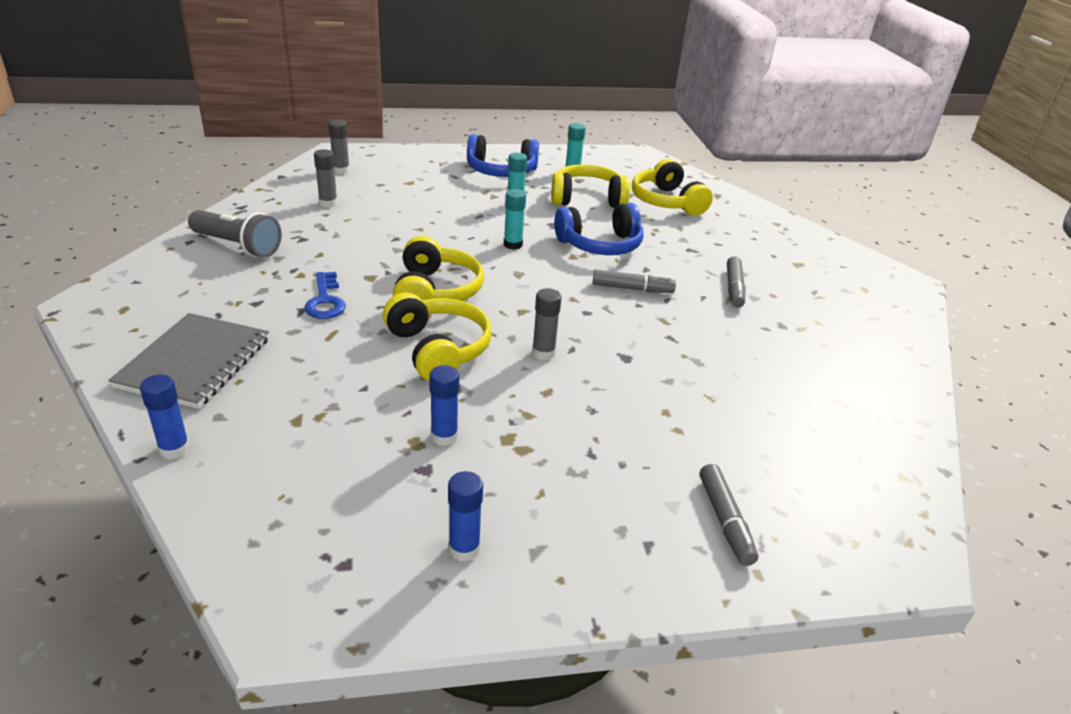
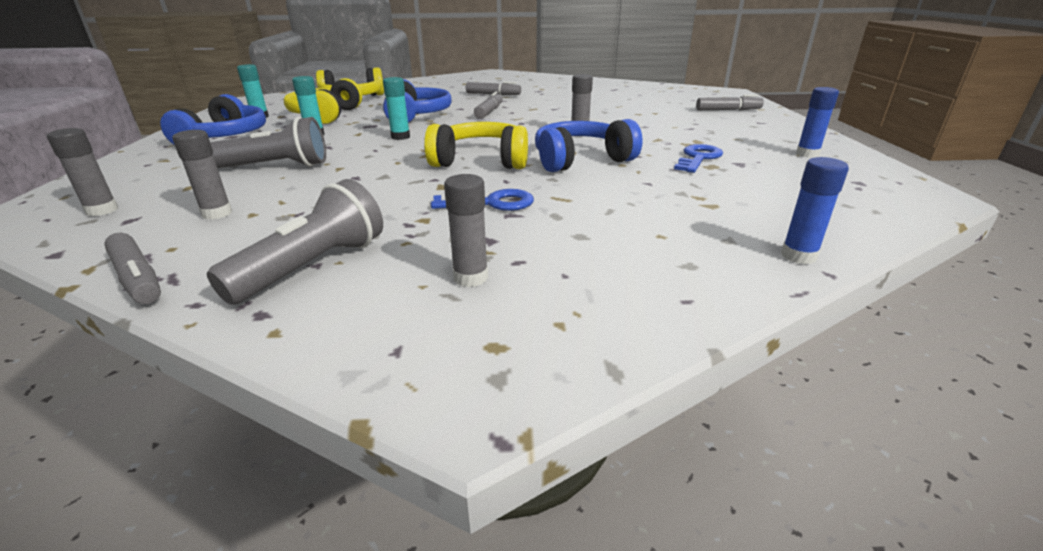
camera: 80 degrees left, 5 degrees down
grey notebook [108,313,269,409] -> none
yellow headphones [383,292,492,381] -> blue headphones [535,119,643,172]
blue glue stick [429,365,459,446] -> blue key [674,144,723,173]
none -> grey marker [104,233,161,304]
none -> grey flashlight [210,117,326,168]
none -> grey glue stick [444,174,488,287]

